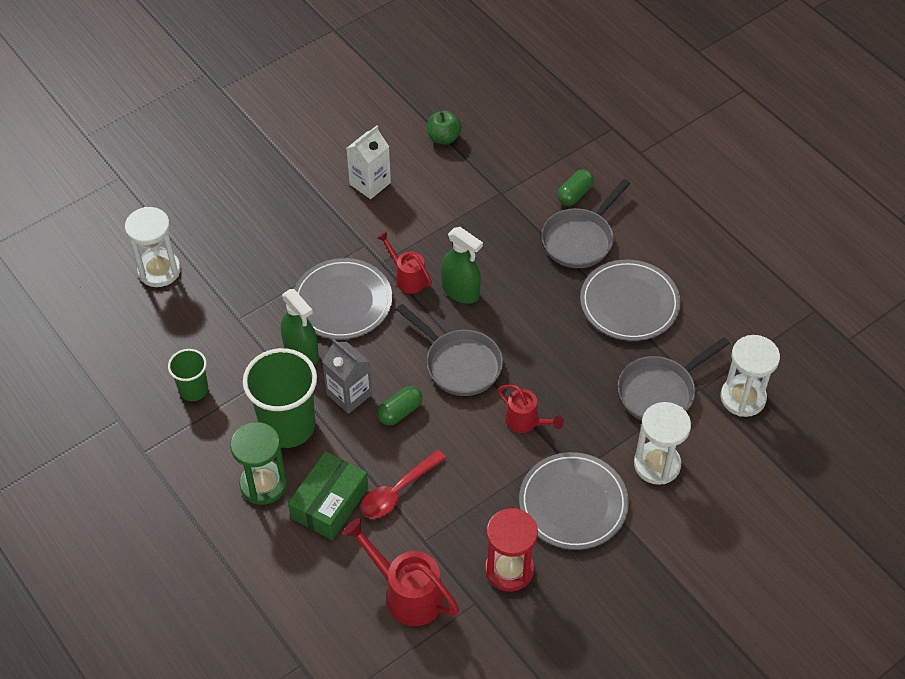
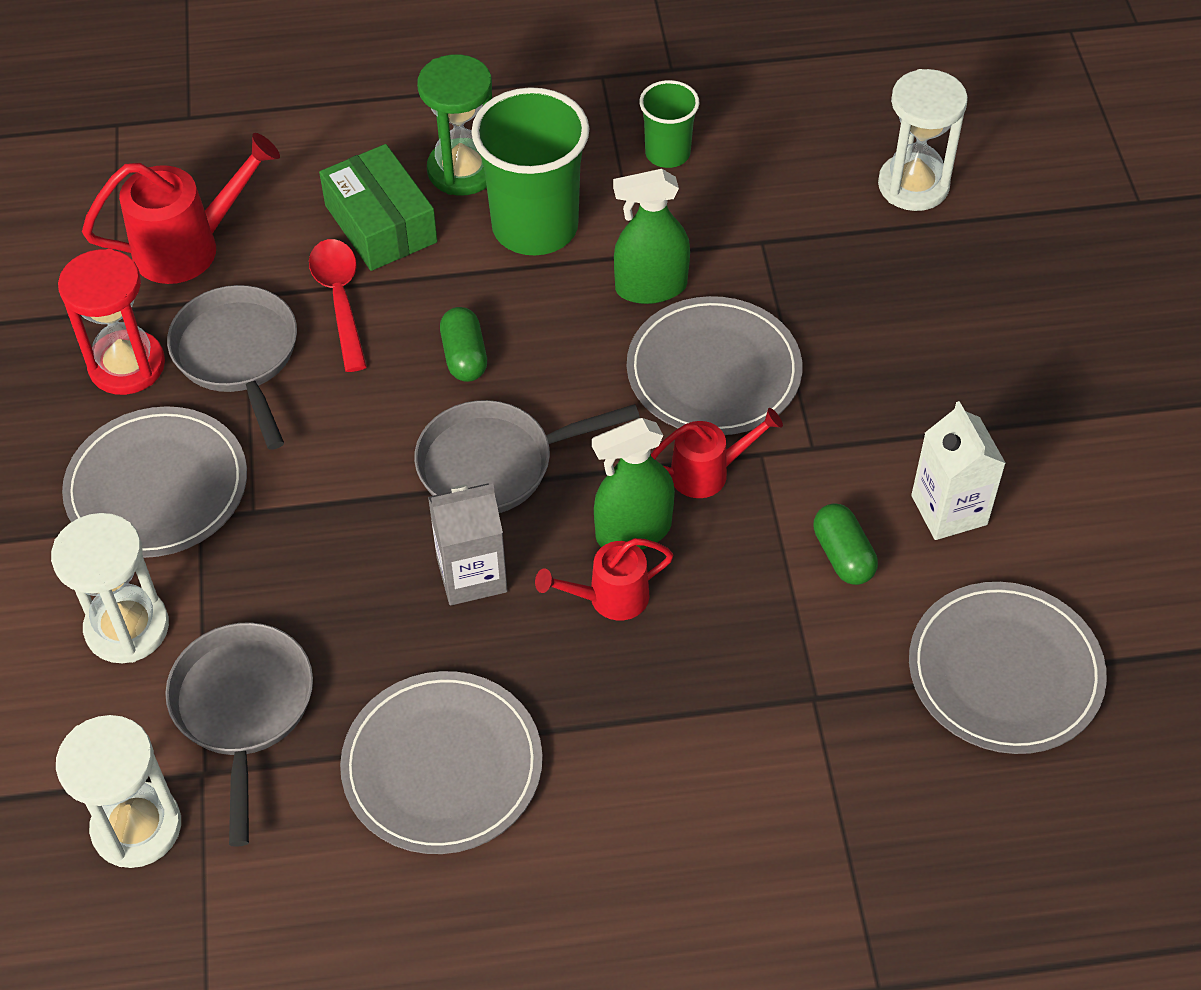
camera: 120 degrees right, 0 degrees up
grey carton [322,339,372,414] -> grey carton moved to [428,483,508,605]
green apple [427,110,462,145] -> grey plate [909,582,1107,754]
red watering can [497,385,564,433] -> red watering can moved to [535,538,673,621]
grey pan [541,179,631,268] -> grey pan moved to [167,285,297,450]
green capsule [557,169,594,206] -> green capsule moved to [813,503,878,585]

